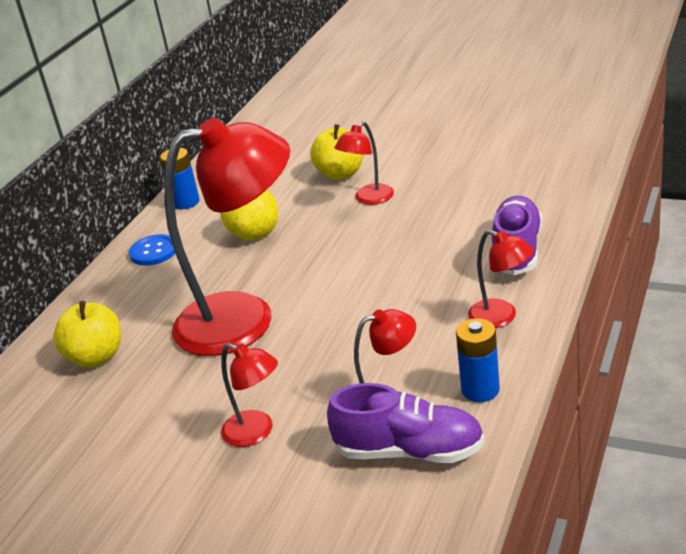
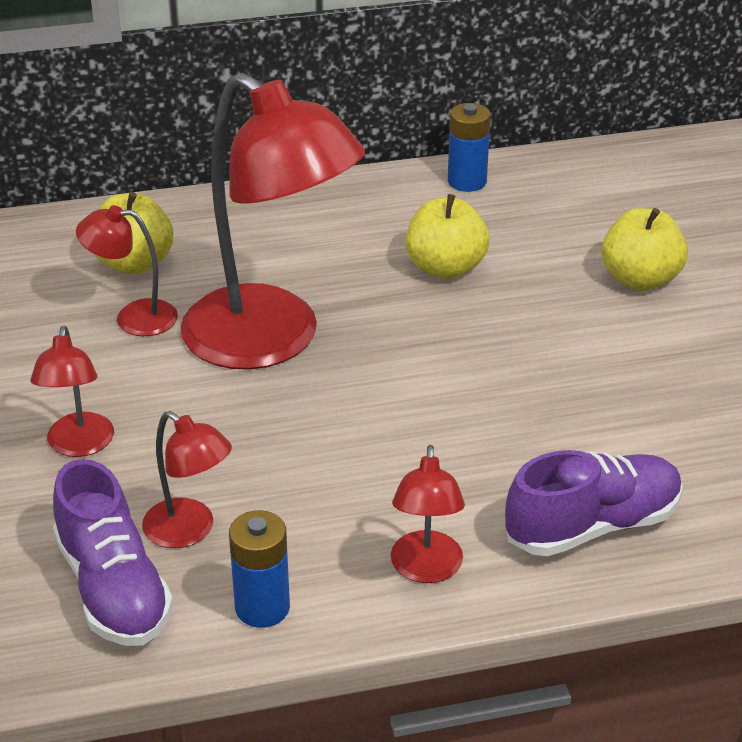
camera: 50 degrees right, 5 degrees up
blue button [129,234,175,266] -> none
red lamp [334,121,394,205] -> red lamp moved to [76,205,178,336]

